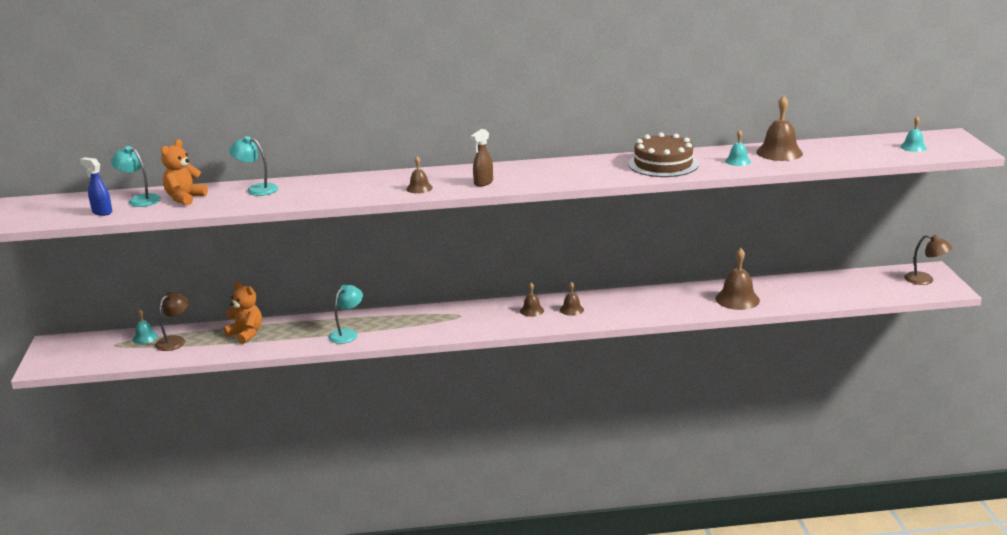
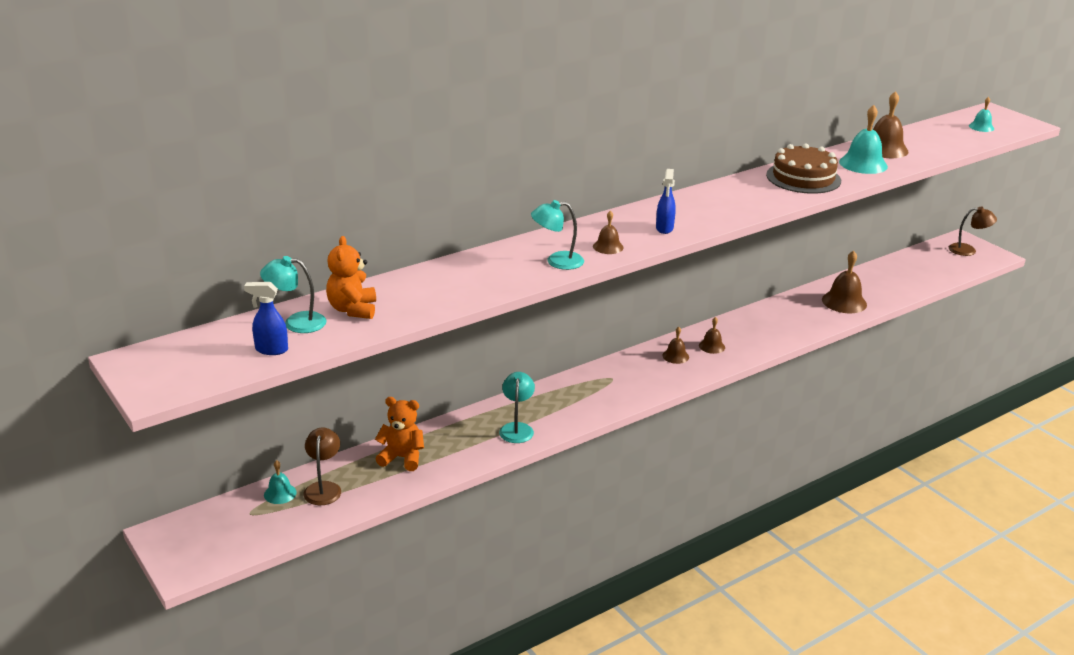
camera: 30 degrees left, 5 degrees up
turquoise lamp [229,136,278,196] -> turquoise lamp moved to [531,200,584,270]
brown spray bottle [471,129,493,187] -> blue spray bottle [656,169,676,234]
turquoise bell [725,130,751,166] -> turquoise bell [839,105,888,174], size x1.80

